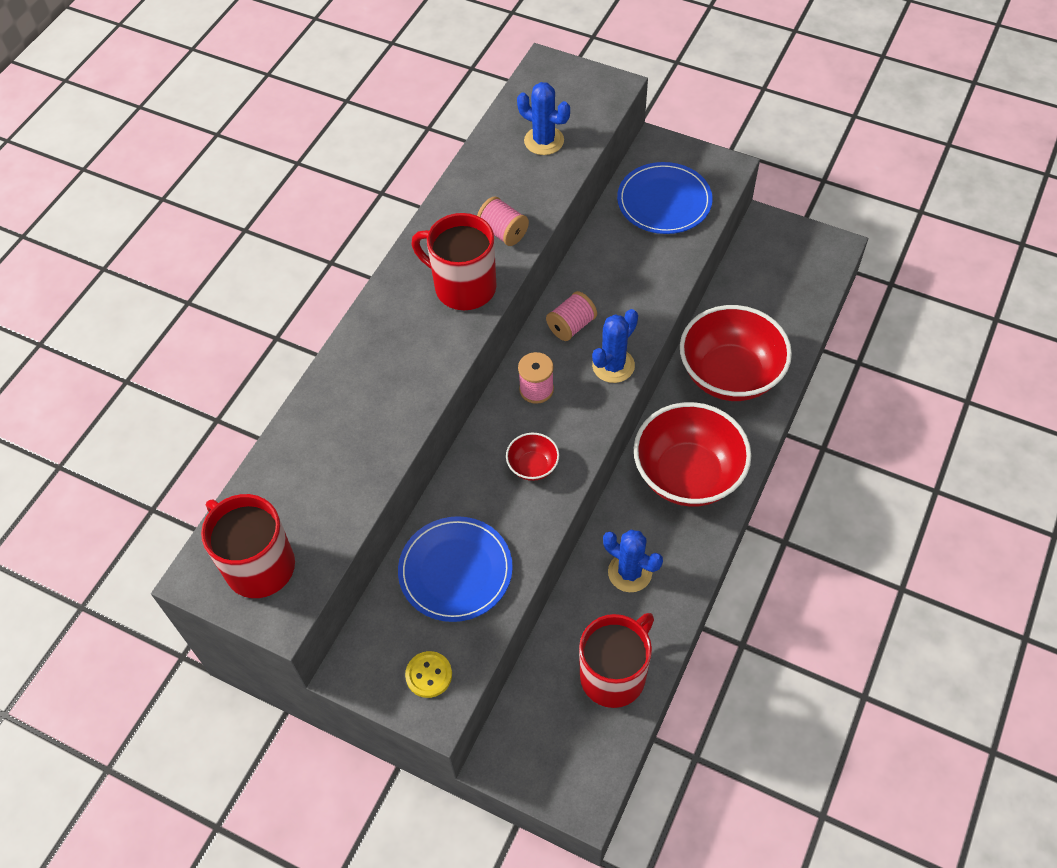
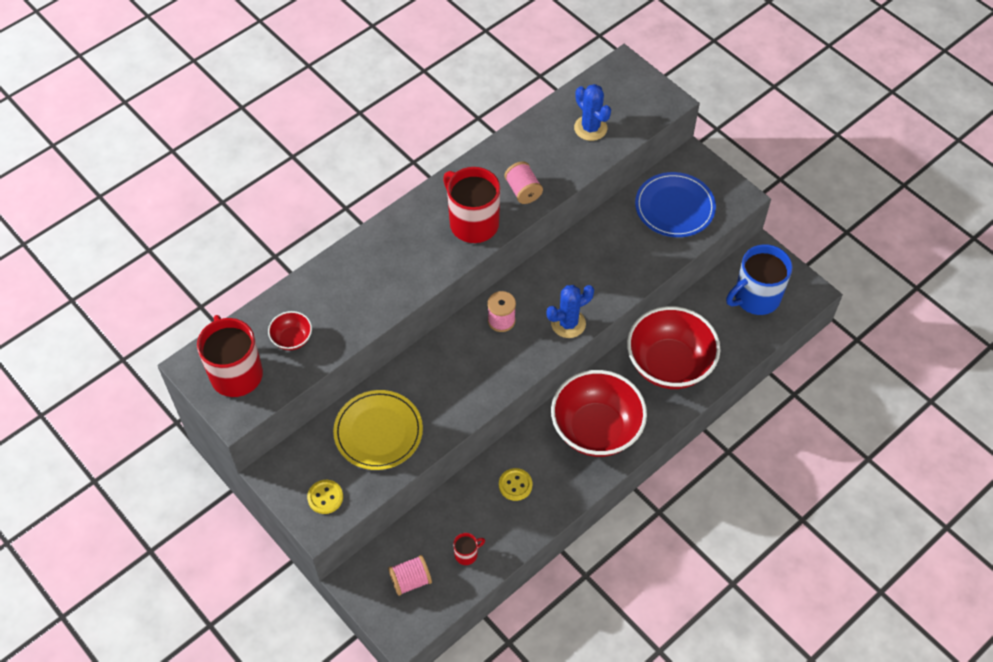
camera: 20 degrees right, 0 degrees up
blue plate [398,516,513,622] -> yellow plate [333,390,423,470]
red bowl [506,433,559,481] -> red bowl moved to [268,311,312,350]
pink spool [546,291,597,341] -> pink spool moved to [388,555,432,596]
red mug [579,613,654,708] -> red mug [453,533,485,565], size x0.44
blue cactus [603,529,663,592] -> yellow button [499,468,532,501]
none -> blue mug [726,244,793,315]

